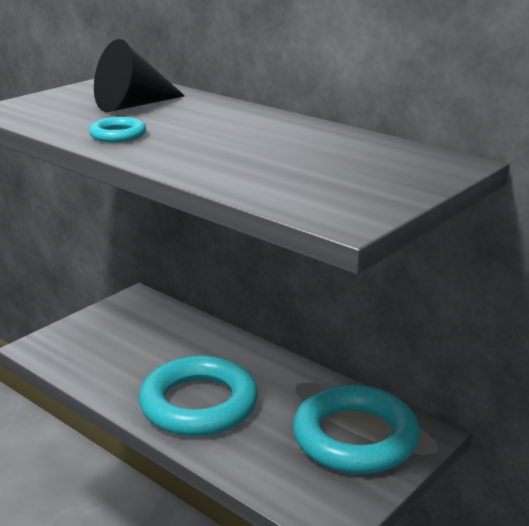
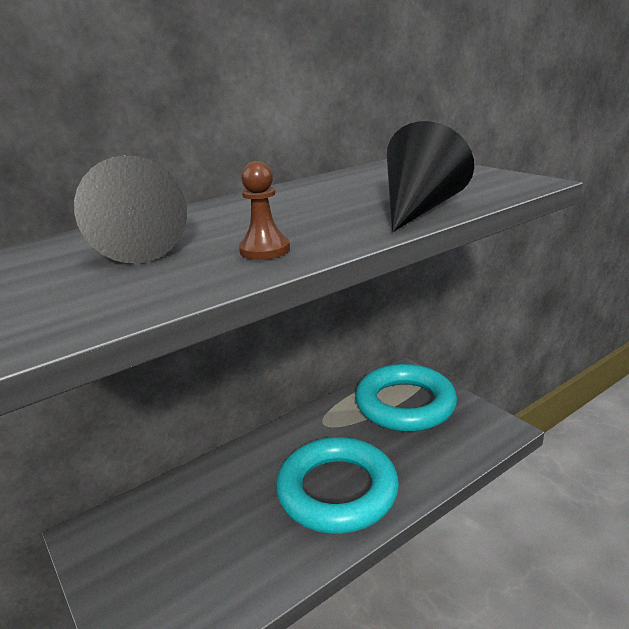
camera: 75 degrees left, 0 degrees up
turquoise ring [89,117,146,142] -> brown pawn [239,161,290,260]
none -> black cone [387,121,474,232]

